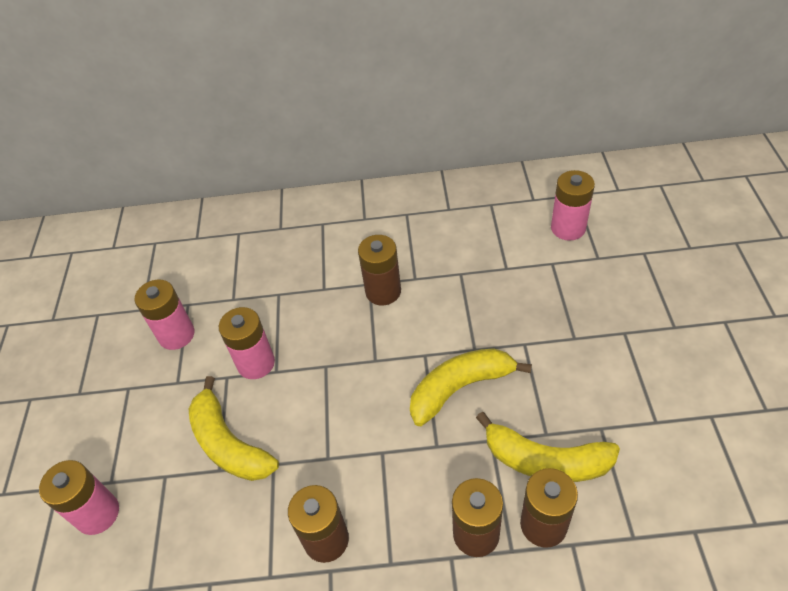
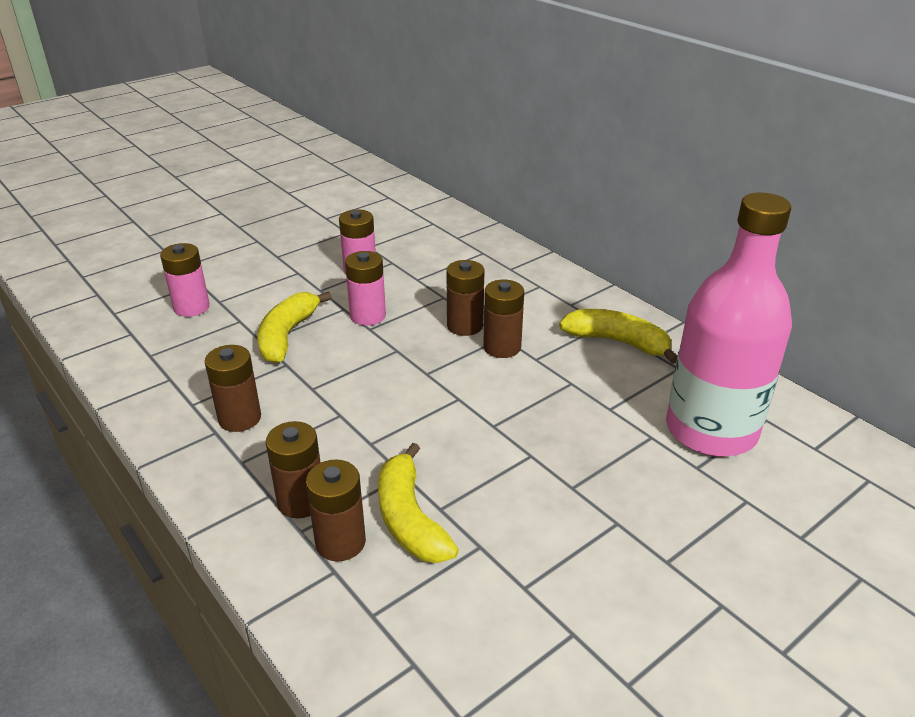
camera: 50 degrees right, 15 degrees down
yellow banana [410,348,532,426] -> yellow banana moved to [559,309,677,364]
pink battery [551,170,595,241] -> pink bottle [666,192,792,457]
none -> brown battery [446,260,484,336]

